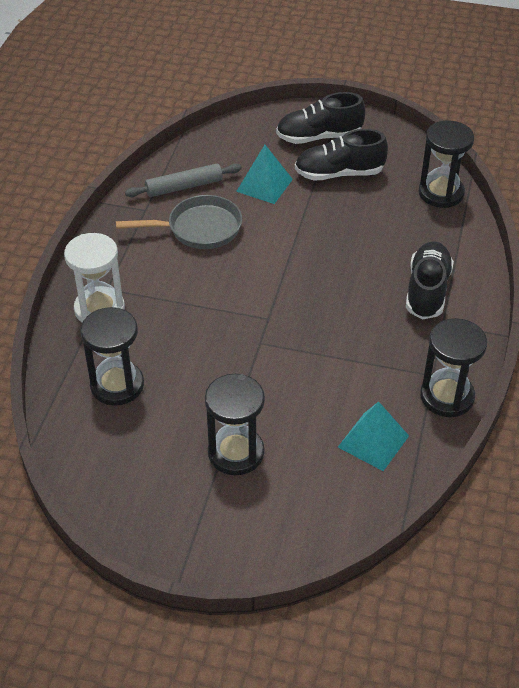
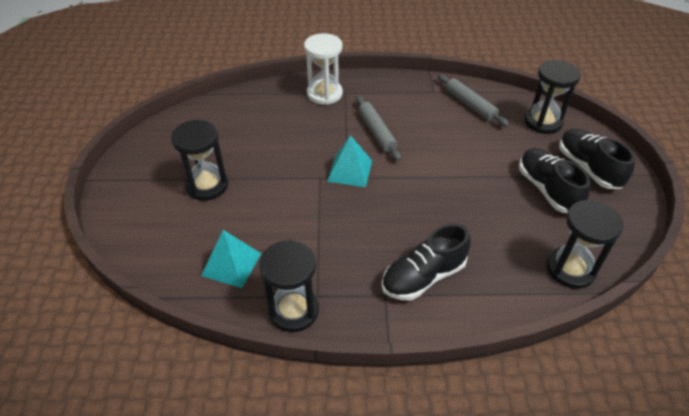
camera: 75 degrees right, 0 degrees up
black hourglass [81,307,144,406] -> black hourglass moved to [524,60,581,134]
grey pan [116,195,242,249] -> none
turquoise pyramid [236,145,293,204] -> turquoise pyramid moved to [327,135,372,187]
black shoe [406,241,454,319] -> black shoe turned 150 degrees clockwise [382,224,471,300]
none -> grey rolling pin [356,96,401,161]

